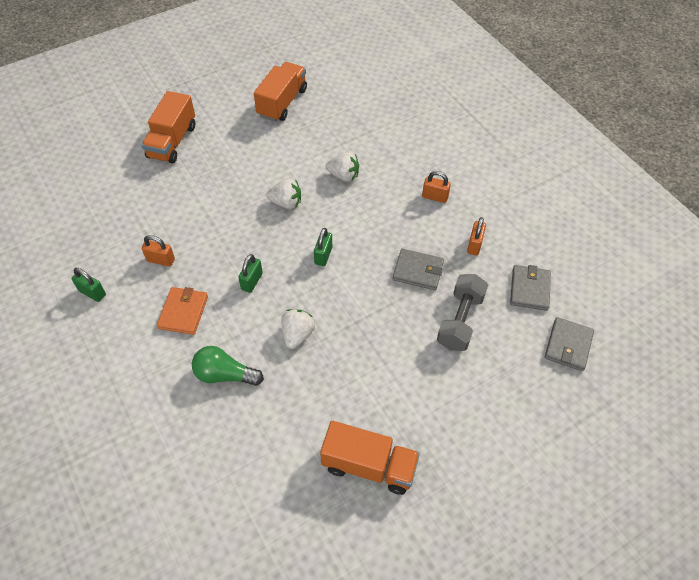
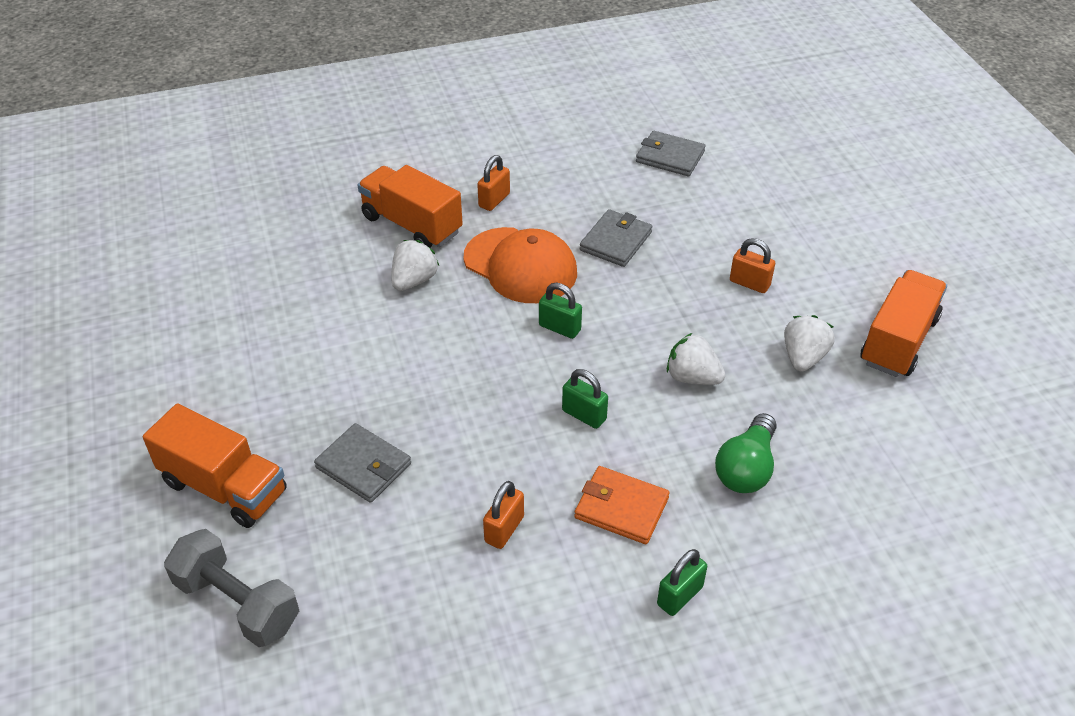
camera: 75 degrees left, 10 degrees down
green padlock [71,268,106,302] -> green padlock moved to [657,549,707,616]
orange truck [254,62,307,122] -> orange truck moved to [358,165,463,248]
white strawberry [266,179,301,209] -> white strawberry moved to [784,315,835,372]
grey dumbbell [437,274,488,351] -> grey dumbbell moved to [164,529,299,647]
orange padlock [467,217,486,255] -> orange padlock moved to [730,238,775,293]
grey wallet [545,317,594,371] -> grey wallet moved to [314,423,411,503]
none -> orange cap [464,227,577,303]

